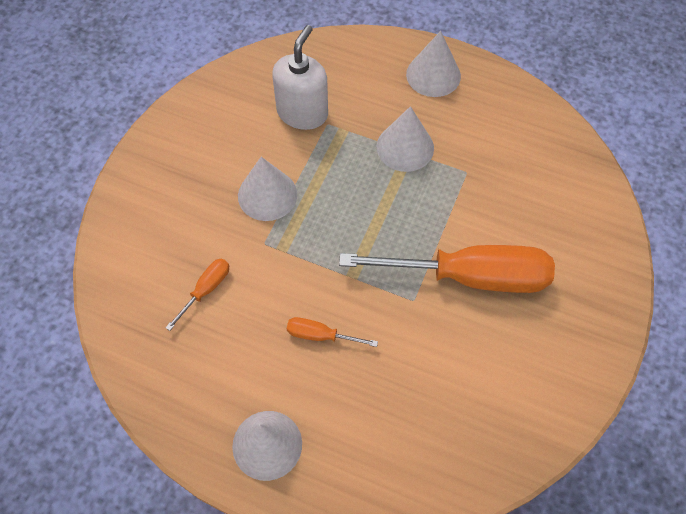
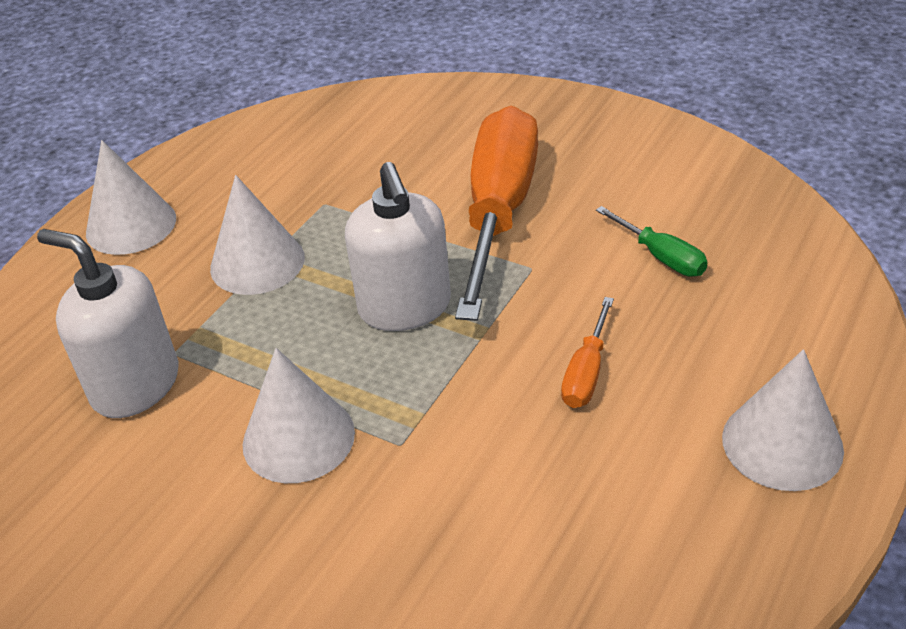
camera: 80 degrees left, 20 degrees down
orange screwdriver [165,259,229,331] -> none
none -> white soap dispenser [345,162,451,331]
none -> green screwdriver [596,206,708,277]

